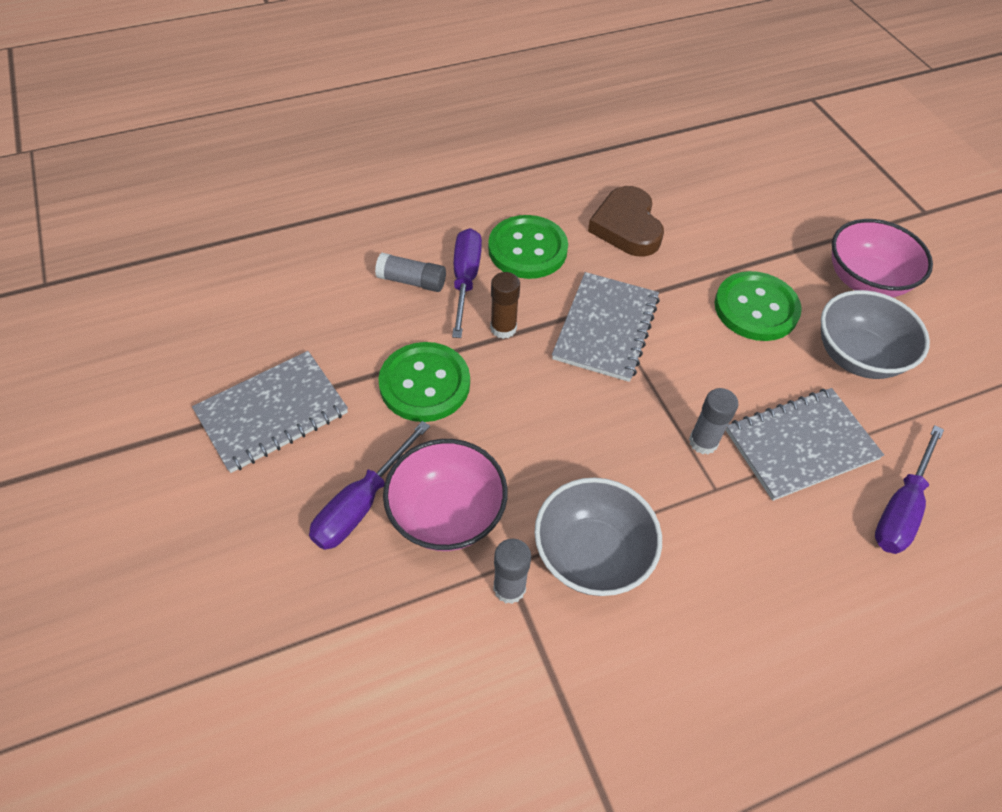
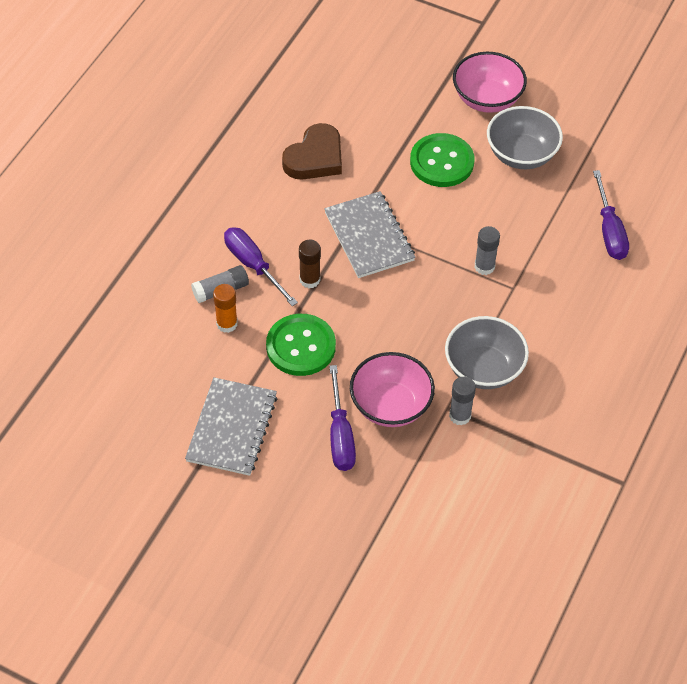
camera: 40 degrees left, 0 degrees up
green button [488,215,568,279] -> none
brown heart [588,186,664,257] -> brown heart turned 90 degrees counterclockwise [282,123,342,180]
grey notebook [726,388,884,501] -> none
none -> orange glue stick [213,284,238,333]

